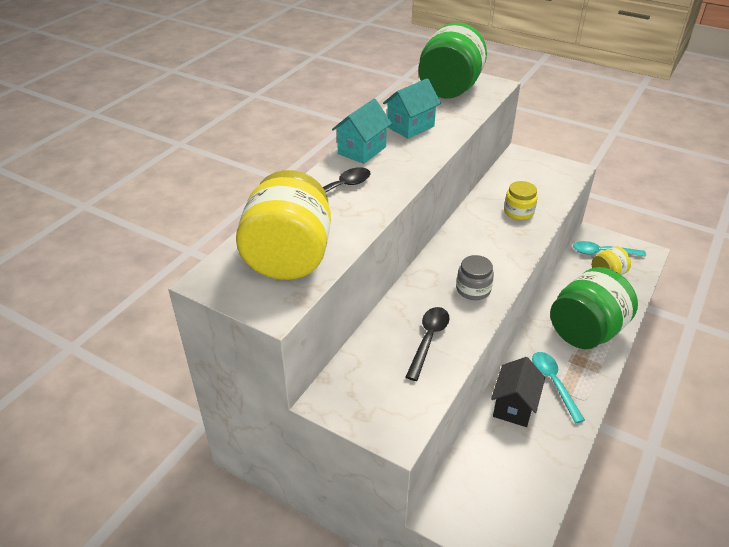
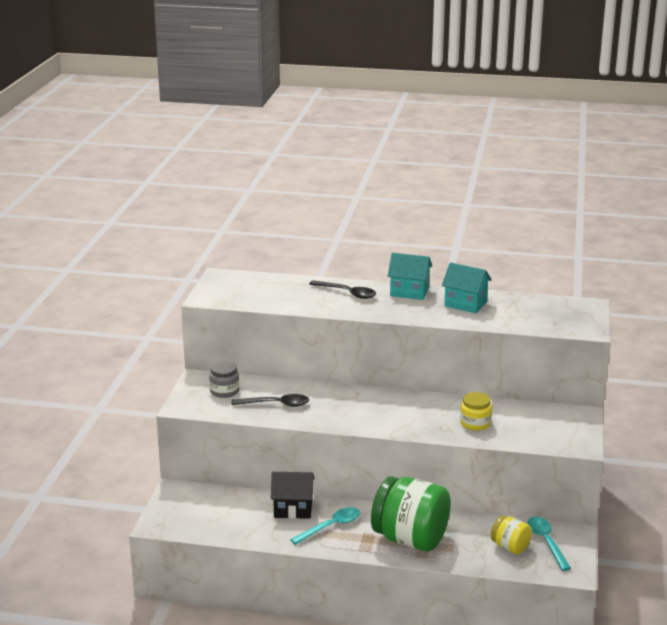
camera: 70 degrees right, 15 degrees down
yellow jar [236,170,331,280] -> none
green jar [418,22,487,99] -> none
grey jar [456,255,494,300] -> grey jar moved to [209,361,239,398]

